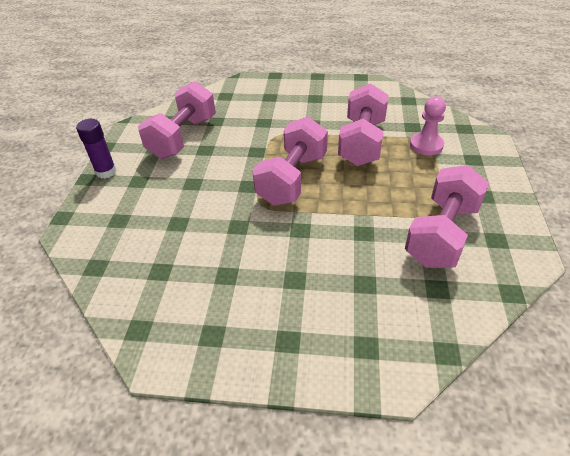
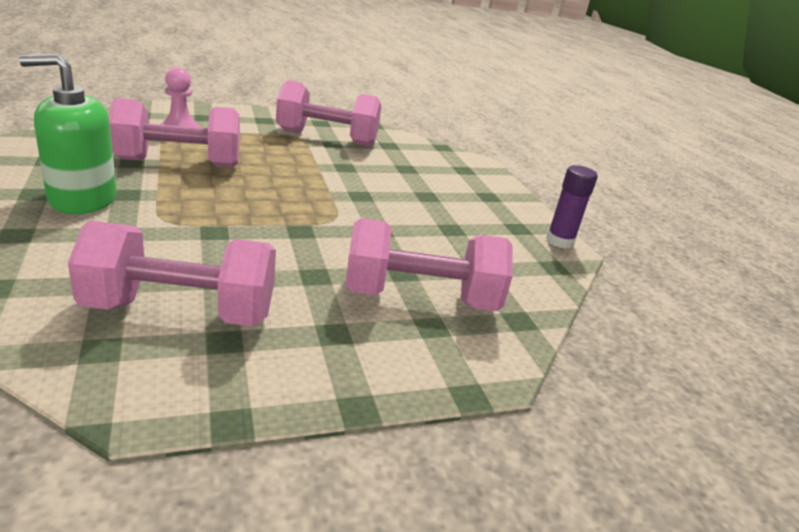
camera: 120 degrees left, 15 degrees down
purple glue stick [76,119,117,178] -> purple glue stick moved to [546,165,598,249]
pink dumbbell [252,117,328,206] -> pink dumbbell moved to [345,218,513,311]
none -> green soap dispenser [19,54,117,214]

